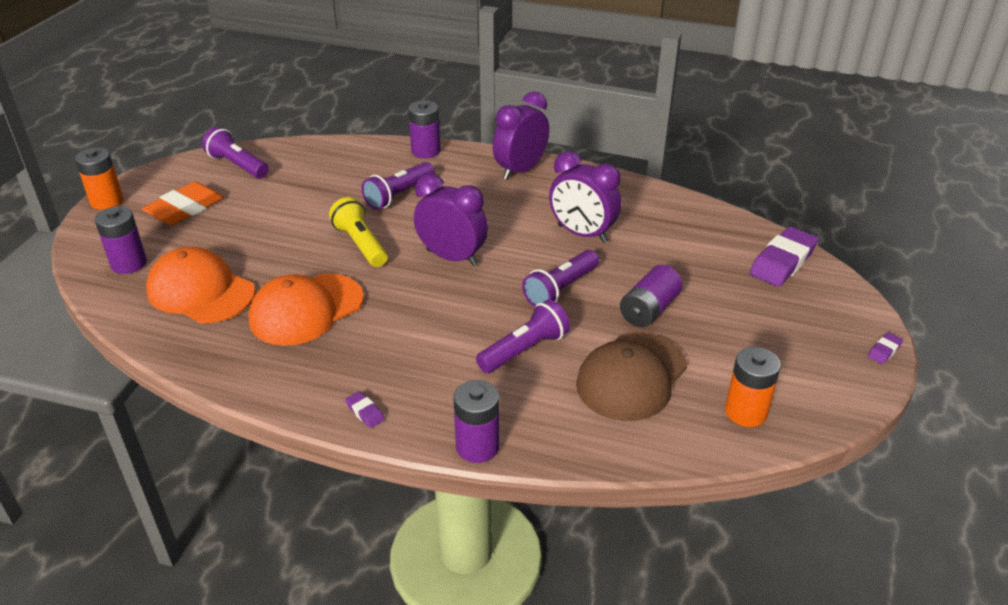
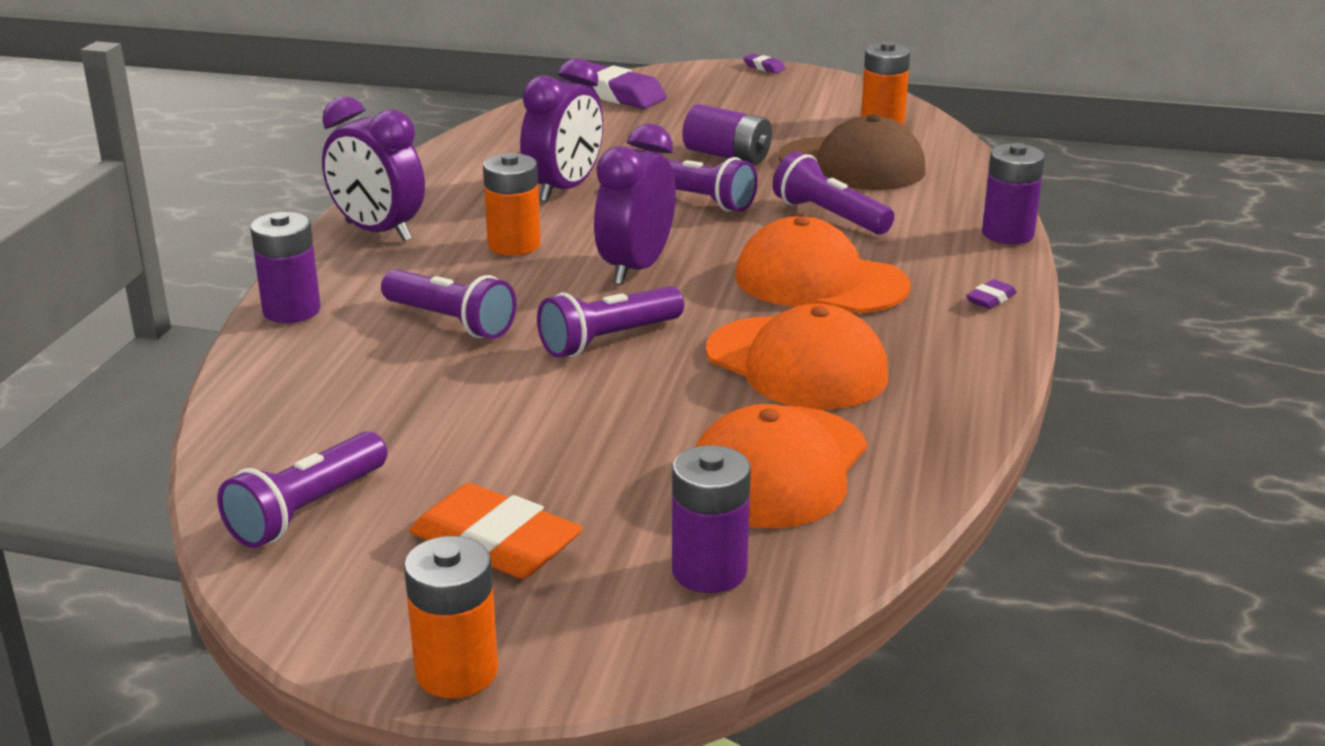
camera: 95 degrees left, 10 degrees down
yellow flashlight [329,197,388,267] -> purple flashlight [537,286,684,358]
none -> orange battery [483,153,541,255]
none -> orange cap [735,216,911,313]

